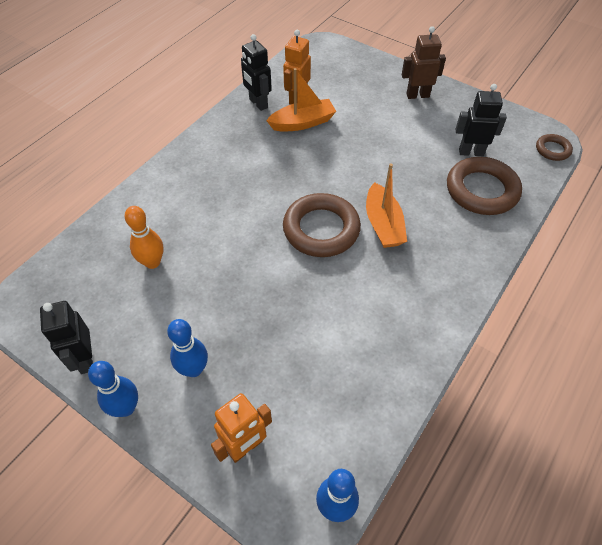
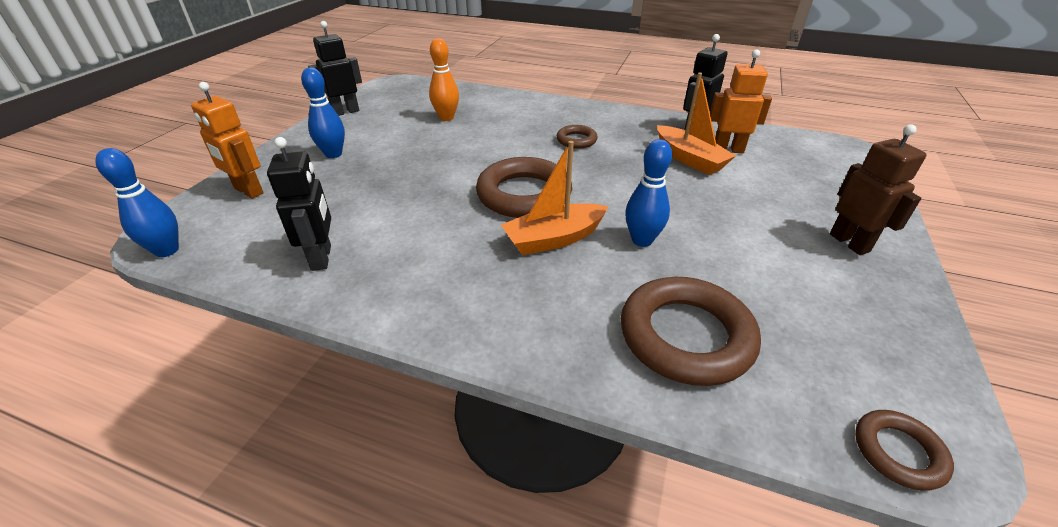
camera: 75 degrees right, 15 degrees down
blue bowling pin [88,361,138,417] -> blue bowling pin moved to [625,139,672,247]
black robot [455,84,507,156] -> black robot moved to [267,137,331,271]
none -> brown ring [557,125,598,149]

